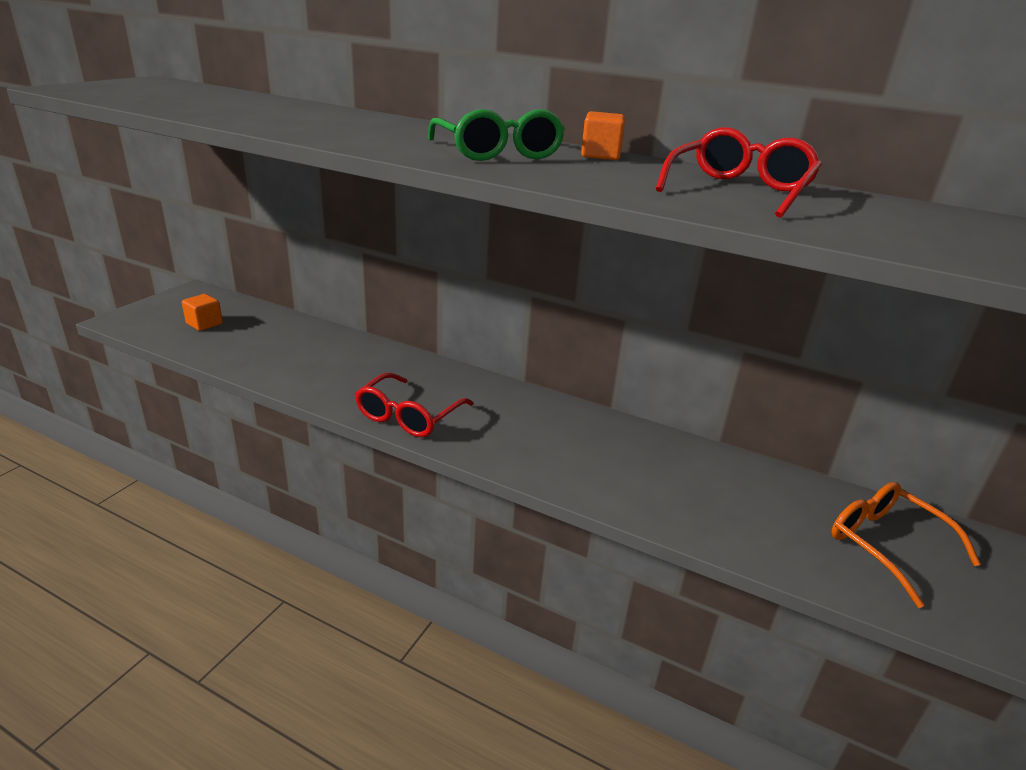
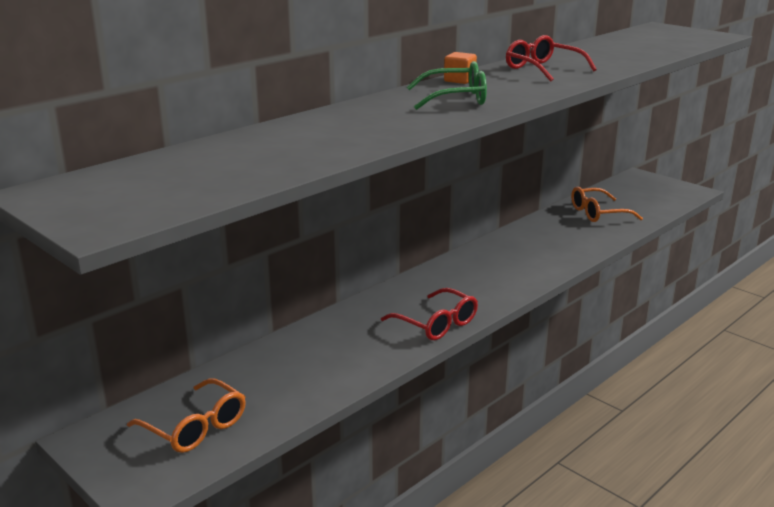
camera: 70 degrees left, 5 degrees down
orange cube [182,294,223,331] -> orange glasses [127,378,246,453]

